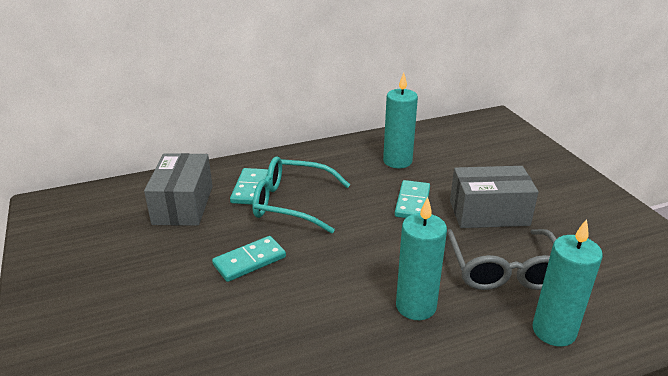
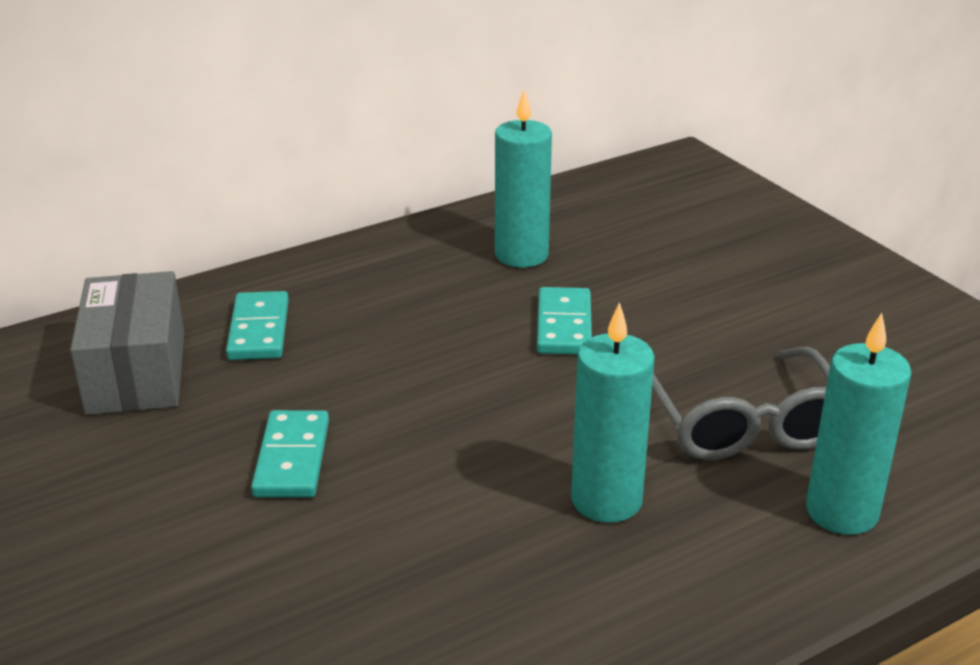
camera: 10 degrees left, 0 degrees up
turquoise domino [212,236,286,282] -> turquoise domino turned 45 degrees counterclockwise [251,410,329,498]
turquoise glasses [252,156,350,234] -> none
grey box [450,166,538,228] -> none

